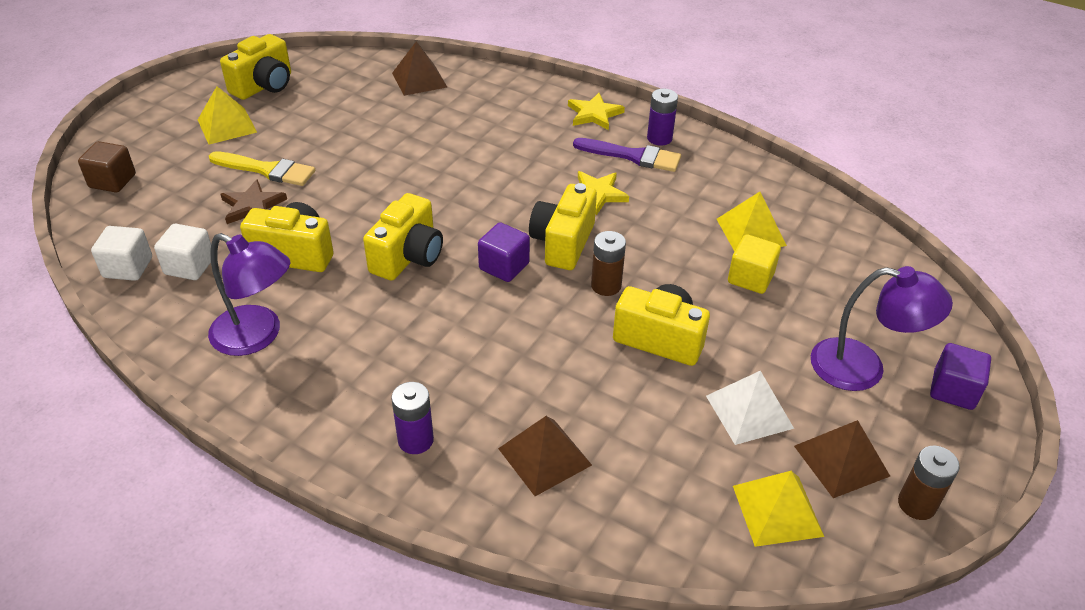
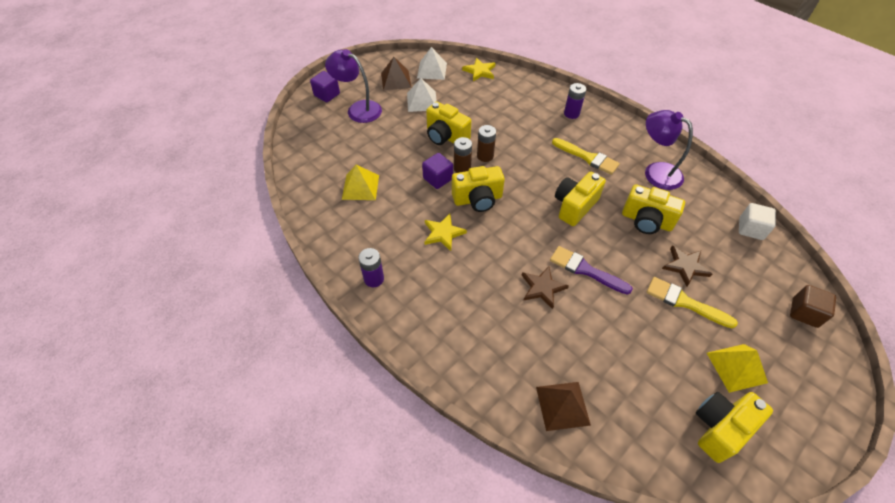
camera: 165 degrees left, 10 degrees up
white cube [154,224,211,280] -> none
purple cube [478,222,530,282] -> purple cube moved to [422,153,453,189]
brown pyramid [498,416,592,496] -> none
yellow camera [529,183,597,270] -> yellow camera turned 45 degrees clockwise [452,166,505,212]
yellow star [568,93,625,130] -> yellow star moved to [462,58,495,81]
purple brush [573,138,681,172] -> purple brush moved to [550,246,633,295]
yellow cube [728,234,781,294] -> none
yellow pyramid [733,471,824,547] -> white pyramid [417,47,447,80]
brown battery [898,446,960,520] -> brown battery moved to [477,125,496,162]
none -> brown star [522,266,569,309]
none -> yellow brush [552,138,620,175]

